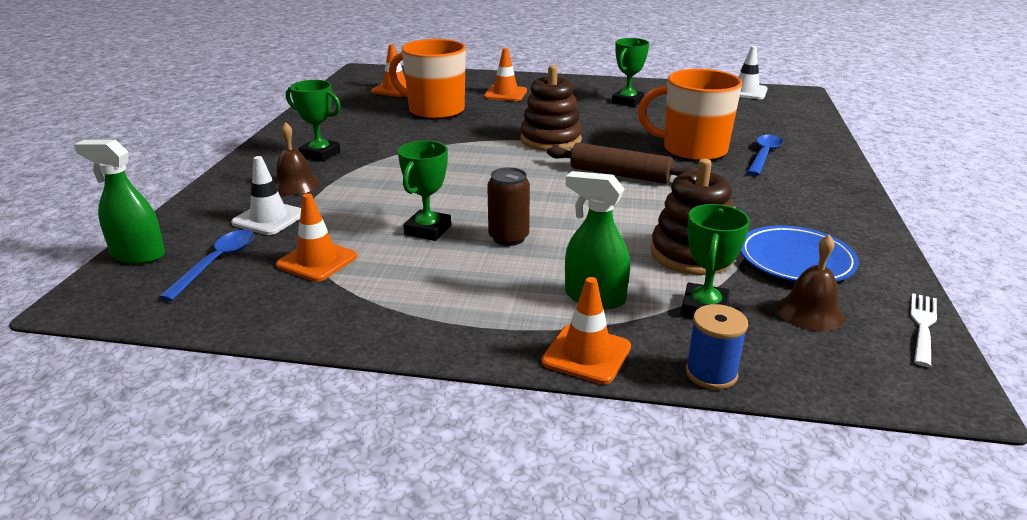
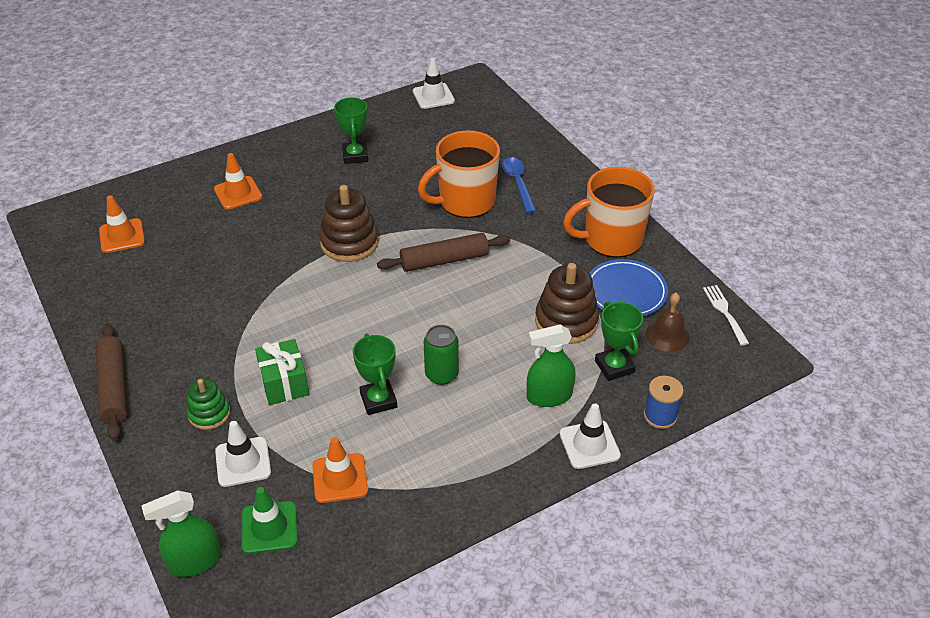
camera: 40 degrees left, 15 degrees up
blue spoon [159,230,254,301] -> green traffic cone [241,487,298,554]
brown bell [274,122,320,195] -> green stacking toy [187,378,230,430]
green trophy [286,80,341,162] -> none
orange mug [389,39,466,120] -> orange mug moved to [563,167,655,258]
brown can [487,167,530,246] -> green can [424,325,459,385]
orange traffic cone [541,277,631,384] -> white traffic cone [560,403,621,469]
none -> brown rolling pin [95,323,127,441]
none -> green gift [255,339,309,405]

